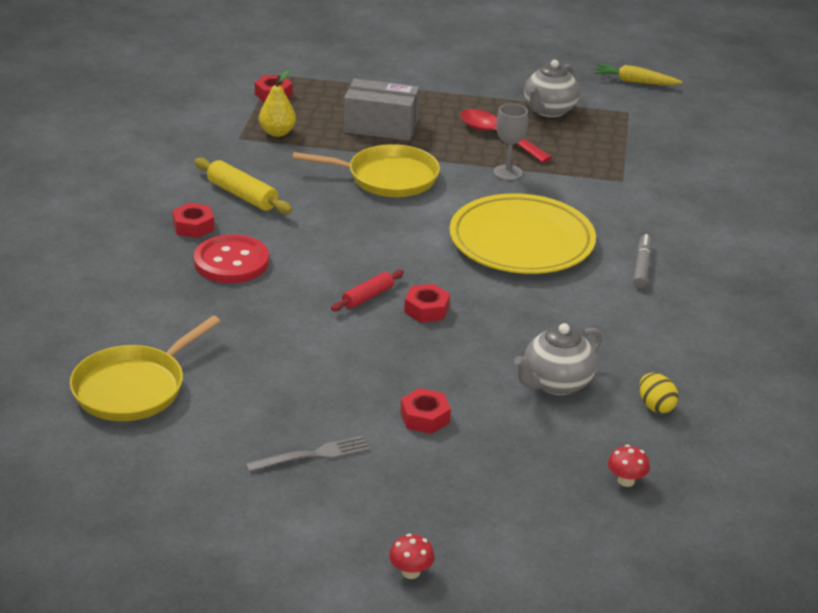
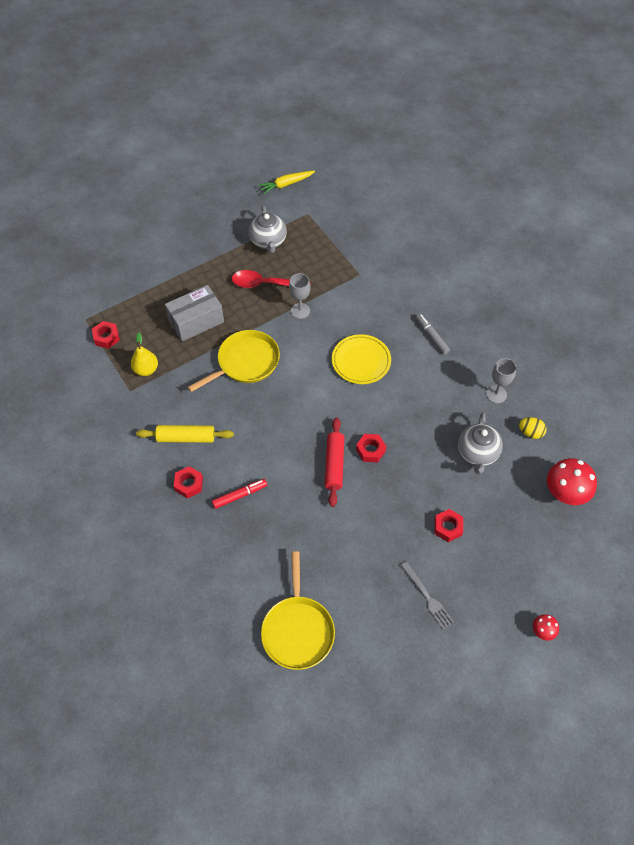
camera: 40 degrees left, 25 degrees up
red button [194,235,269,283] -> red marker [212,479,267,509]
grey fork [245,436,369,472] -> grey fork turned 120 degrees clockwise [400,561,454,630]
red rolling pin [331,270,404,311] -> red rolling pin [325,417,344,507], size x1.53
yellow plate [450,193,596,274] -> yellow plate [332,334,391,384], size x0.63
red mushroom [608,445,650,487] -> red mushroom [547,458,597,505], size x2.02
none -> grey goblet [486,358,516,403]

